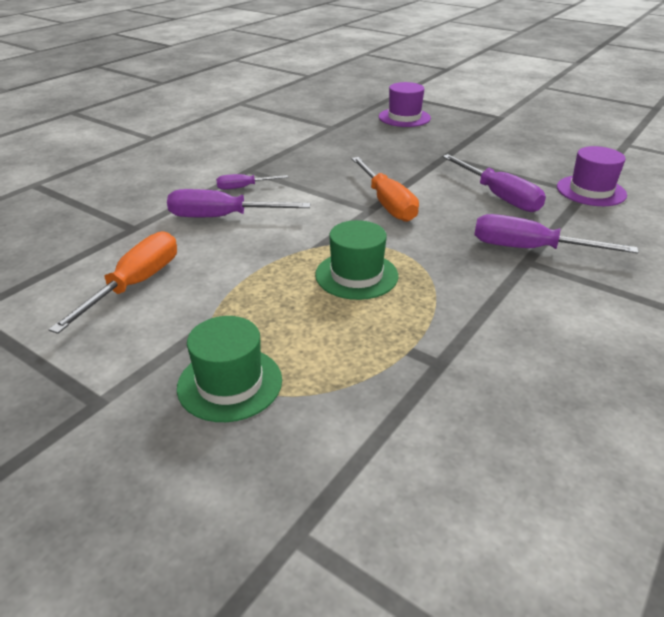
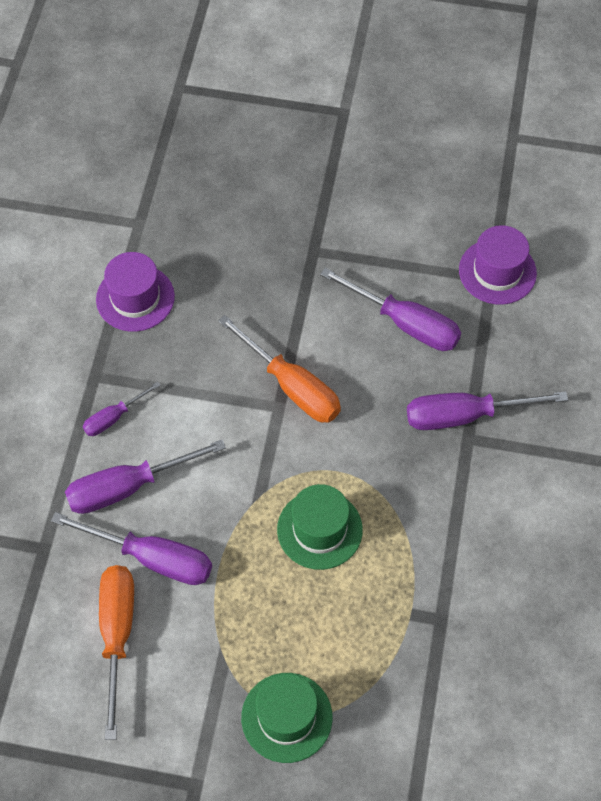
camera: 25 degrees left, 25 degrees up
purple hat [379,82,431,127] -> purple hat moved to [96,252,175,332]
none -> purple screwdriver [51,512,212,585]

